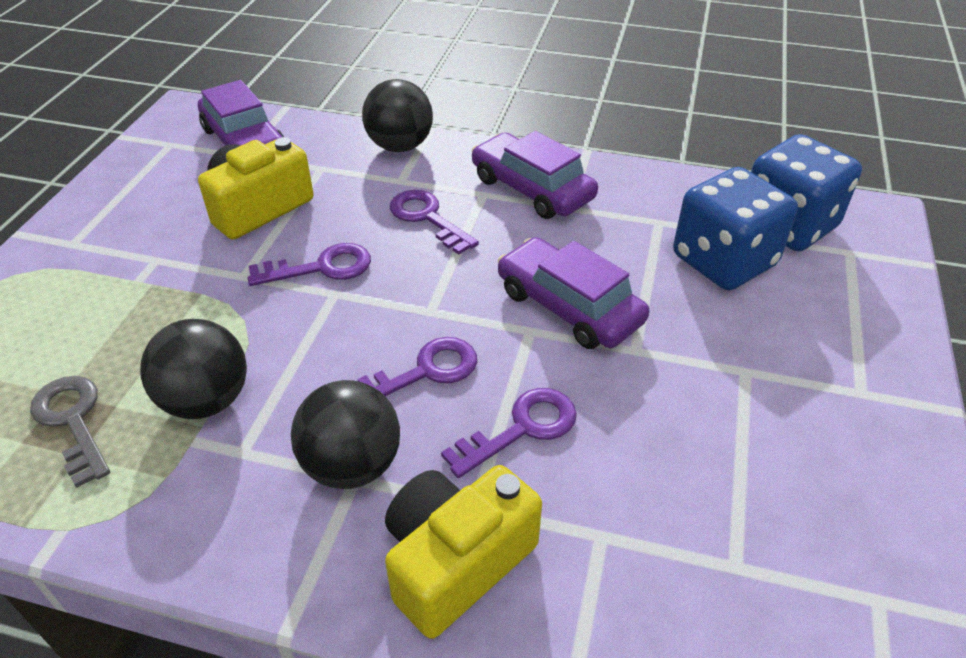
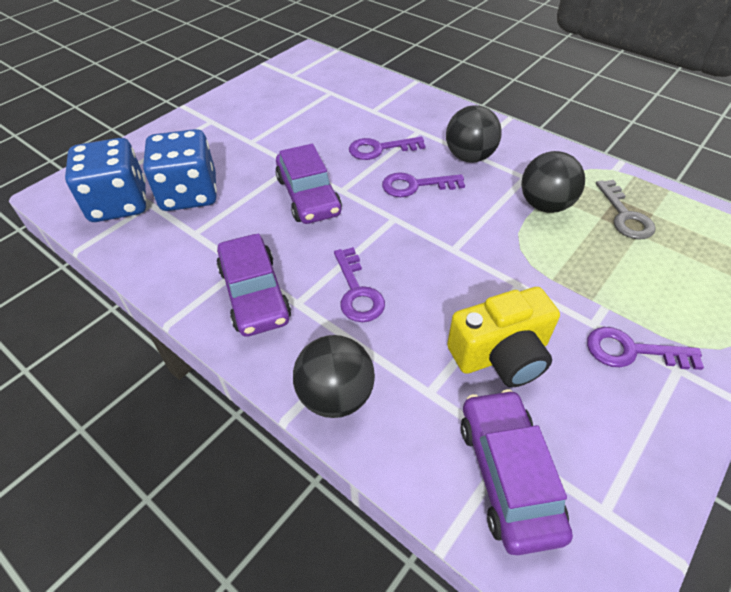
camera: 155 degrees left, 5 degrees up
purple key [248,243,371,286] -> purple key moved to [587,327,704,370]
yellow camera [385,465,542,639] -> none

